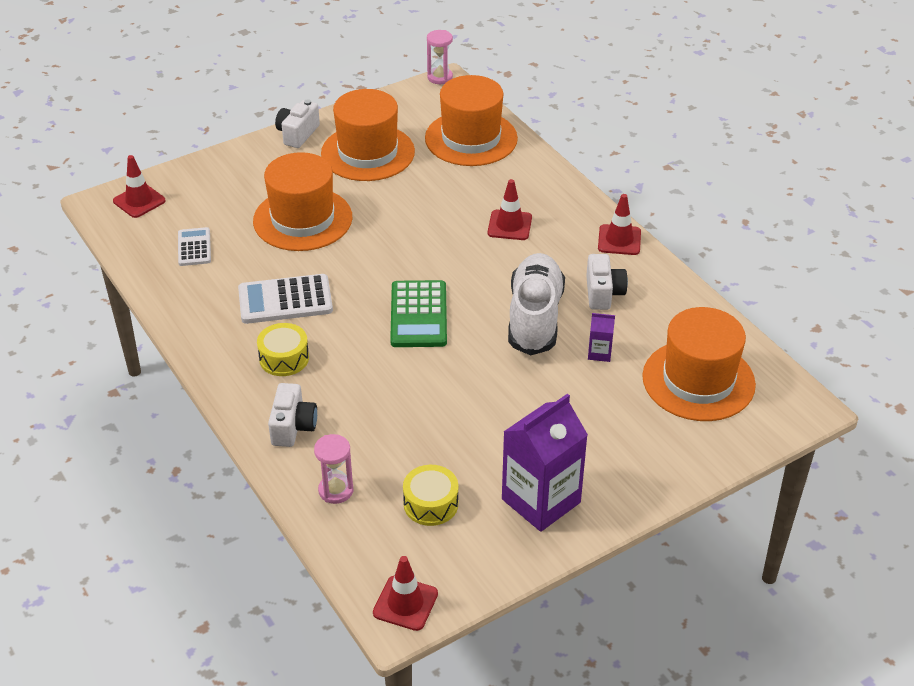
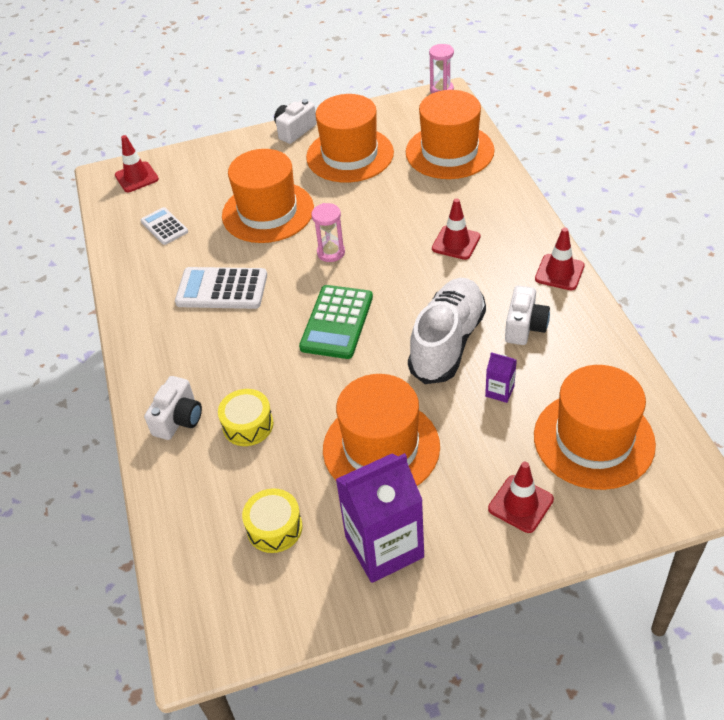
camera: 20 degrees right, 5 degrees up
white calculator [178,227,211,266] -> white calculator turned 45 degrees counterclockwise [141,207,188,245]
yellow drum [257,323,309,376] -> yellow drum moved to [218,389,273,446]
pink hourglass [314,434,353,504] -> pink hourglass moved to [311,203,345,262]
red traffic cone [373,556,438,631] -> red traffic cone moved to [488,462,554,533]
none -> orange hat [323,374,440,486]

